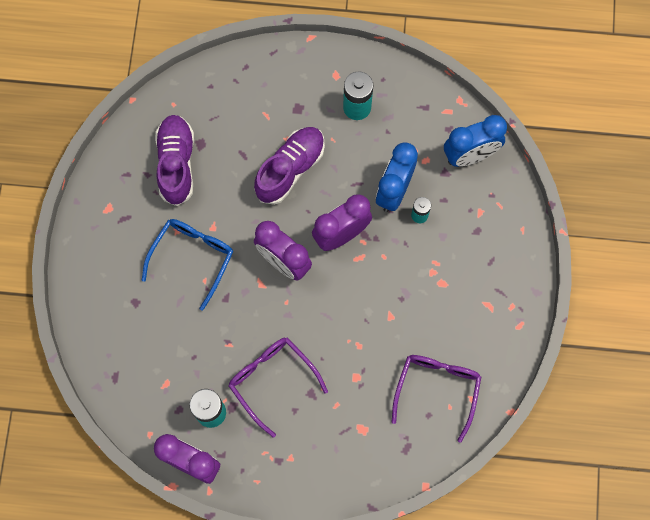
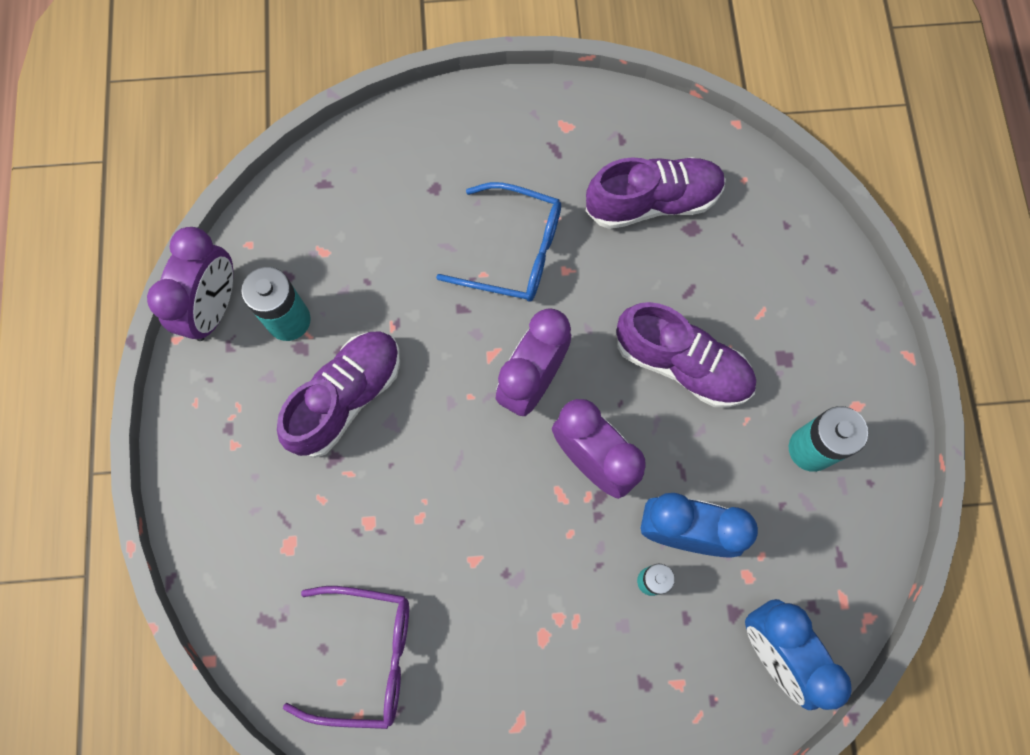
camera: 80 degrees right, 0 degrees up
purple glasses [229,337,328,438] -> purple shoe [277,331,400,458]

